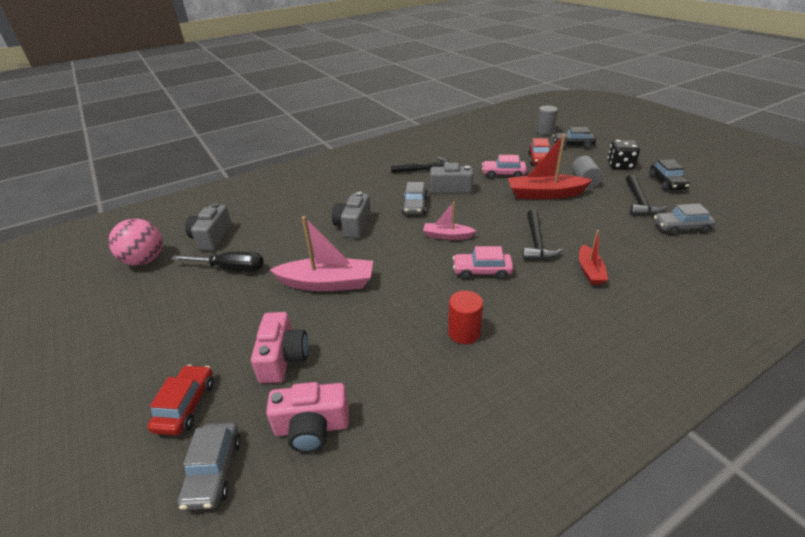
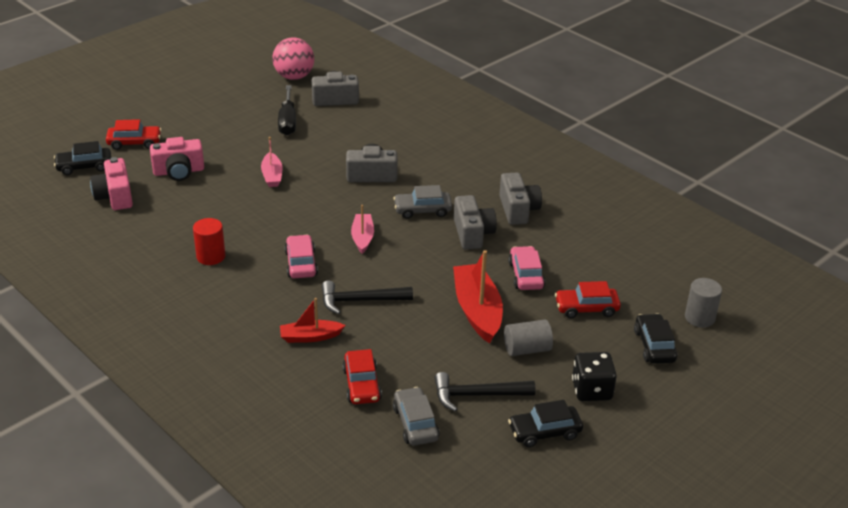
camera: 75 degrees right, 0 degrees up
grey car [178,423,241,510] -> black car [54,141,111,175]
pink boat [270,216,373,291] -> pink boat [261,137,283,187], size x0.57
black hammer [391,157,450,173] -> grey camera [499,173,542,225]
none -> red car [342,349,382,404]

